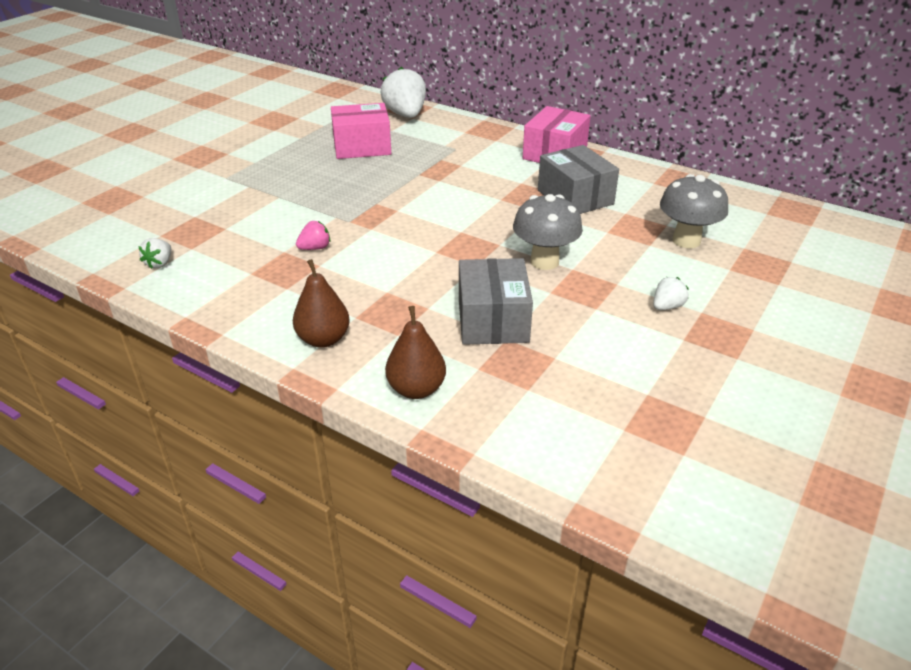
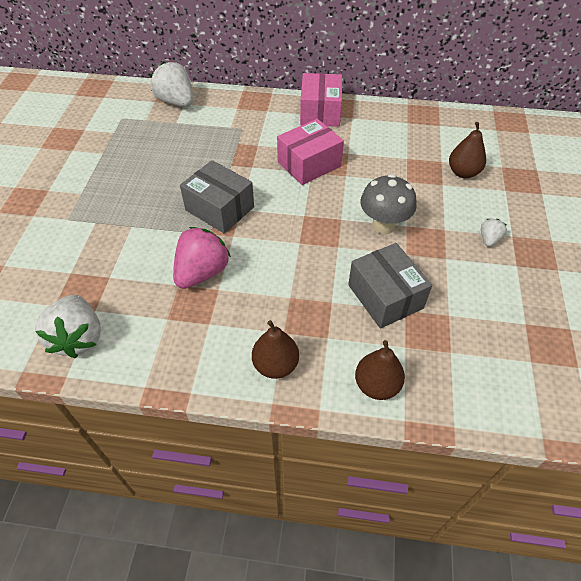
camera: 25 degrees left, 15 degrees up
white strawberry [138,238,171,269] -> white strawberry [35,295,101,358], size x2.06
pink strawberry [296,221,330,250] -> pink strawberry [173,227,231,289], size x2.06
pink box [331,103,391,159] -> pink box moved to [277,119,344,185]
grey box [538,145,619,214] -> grey box moved to [180,160,254,233]
grey mushroom [660,174,728,248] -> brown pear [449,122,486,178]

